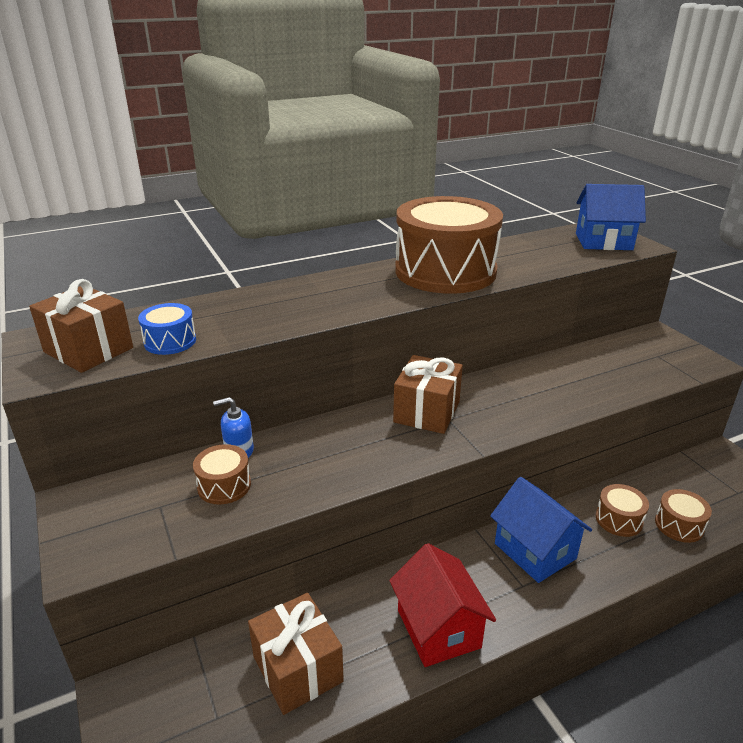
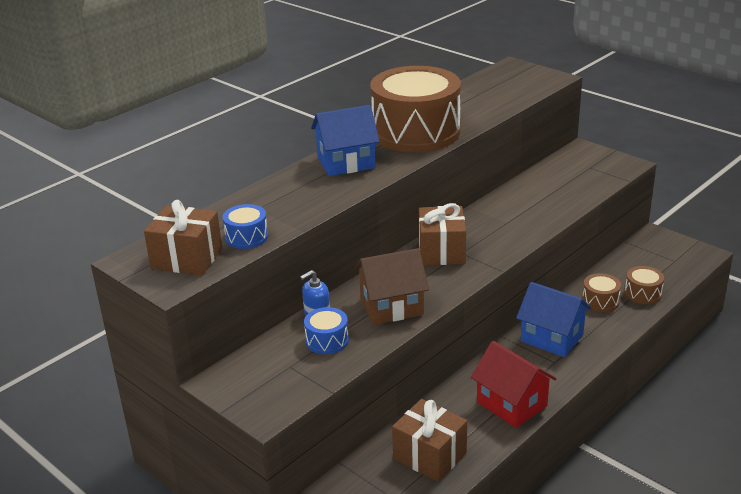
camera: 20 degrees left, 0 degrees up
brown drum [193,444,251,504] -> blue drum [304,307,349,354]
blue house [576,184,646,250] -> blue house moved to [311,105,380,176]
none -> brown house [354,248,429,325]

